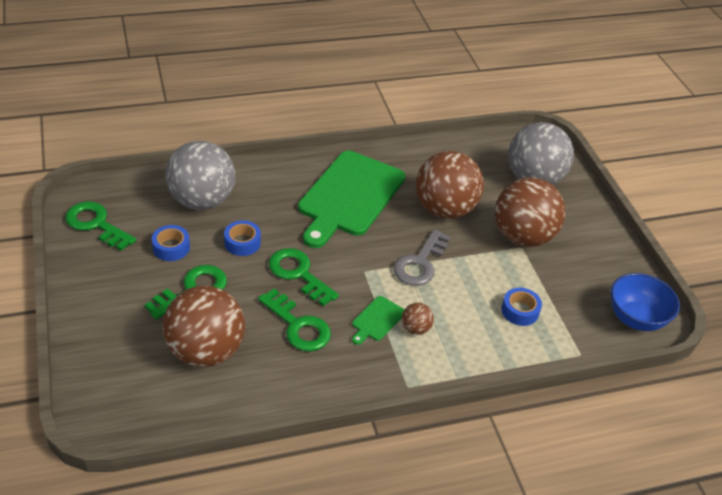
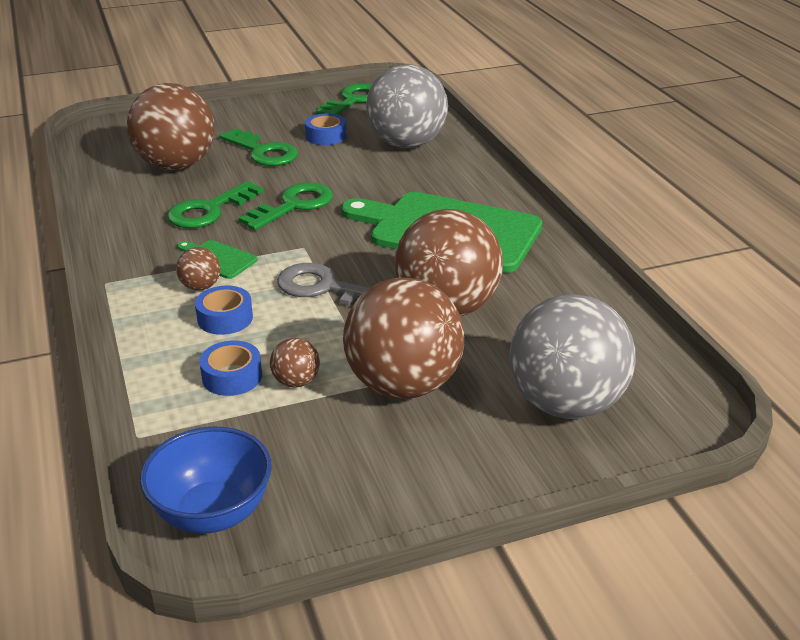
camera: 90 degrees right, 10 degrees down
blue tape [224,220,261,256] -> blue tape moved to [195,286,253,335]
none -> brown ball [270,338,320,388]

